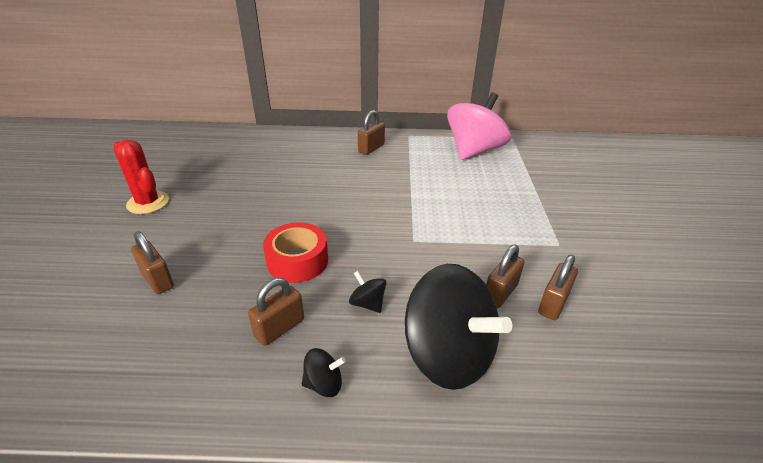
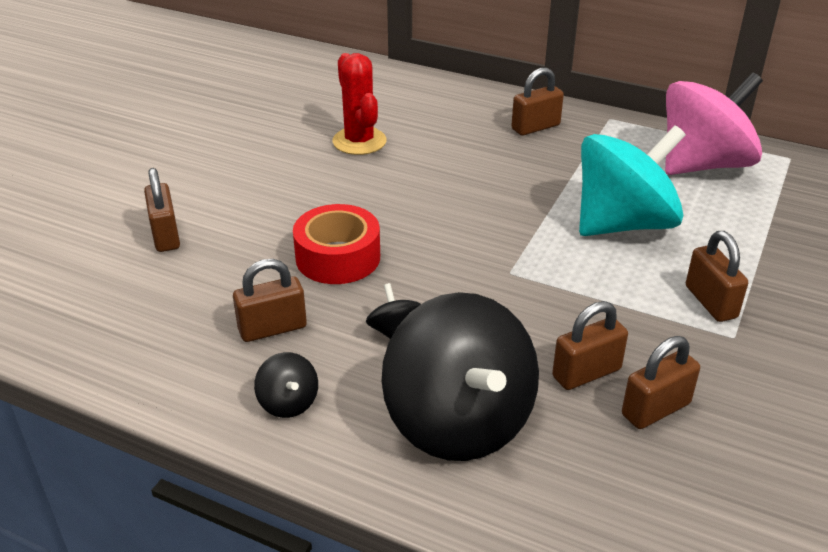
camera: 25 degrees right, 0 degrees up
red cactus [113,139,169,214] -> red cactus moved to [332,53,387,155]
black spinning top [302,348,346,397] -> black spinning top turned 45 degrees clockwise [254,352,318,418]
none -> turquoise spinning top [579,125,686,236]
none -> brown padlock [686,231,748,322]

